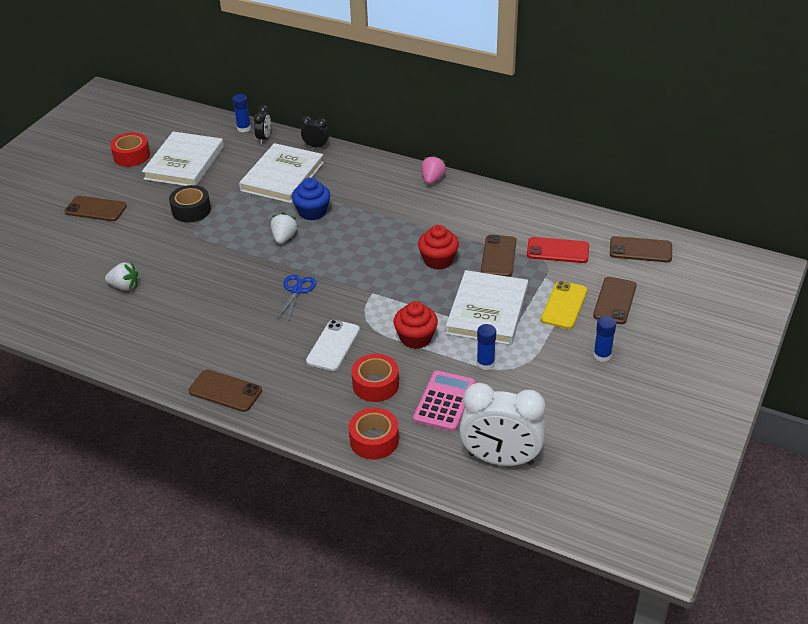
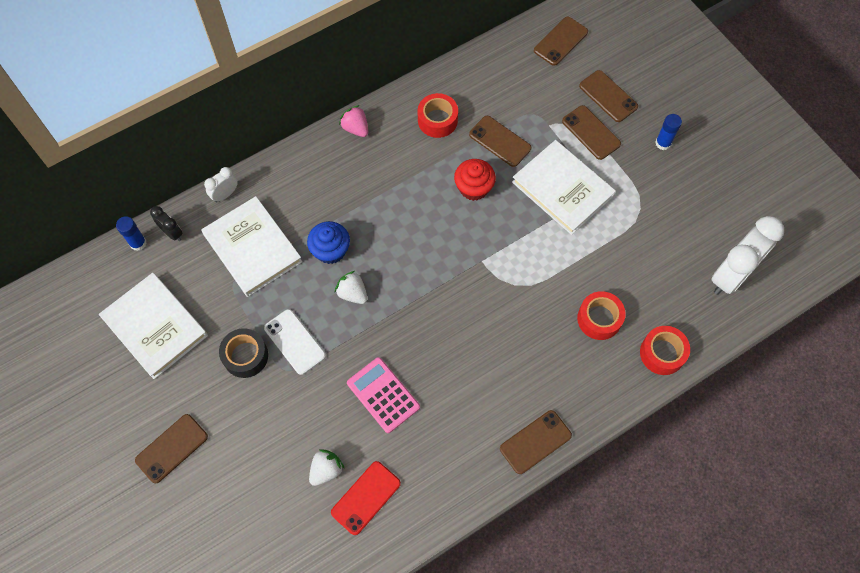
camera: 60 degrees left, 25 degrees up
red tape [110,132,150,167] -> red tape moved to [418,93,458,138]
blue scissors [277,275,316,319] -> none
black clock [301,116,329,148] -> white clock [204,167,238,202]
white phone [306,320,360,371] -> white phone moved to [264,309,326,375]
red cupcake [394,301,438,349] -> none
pink calculator [413,370,475,432] -> pink calculator moved to [347,357,420,433]
blue glue stick [477,324,496,370] -> none
red phone [527,237,589,263] -> red phone moved to [331,461,401,535]
yellow phone [541,281,587,329] -> brown phone [562,105,621,160]

